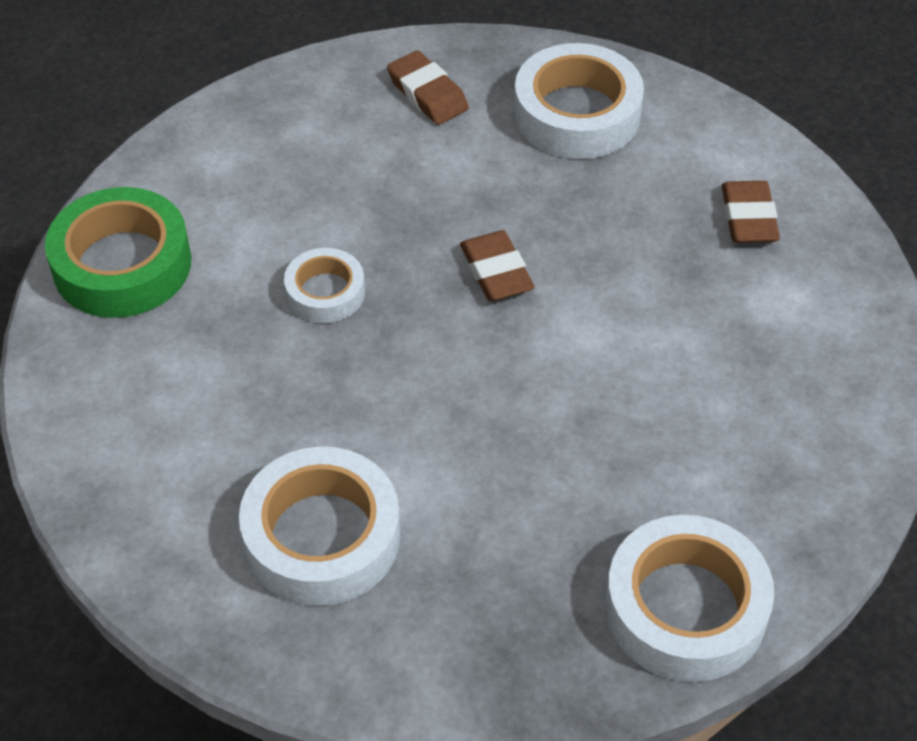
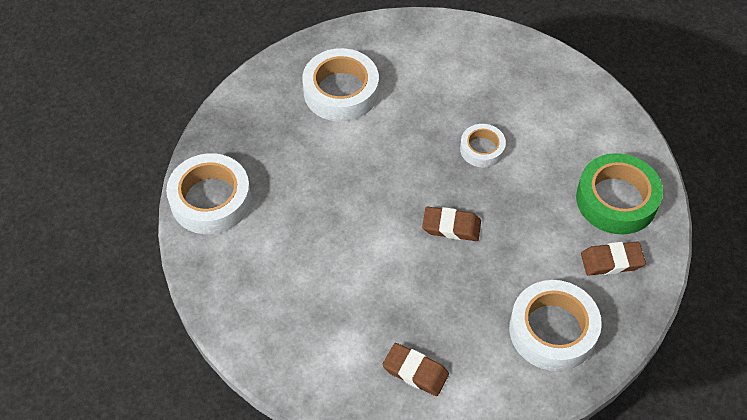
camera: 120 degrees right, 5 degrees up
green tape [45,187,191,318] -> green tape moved to [576,153,663,234]

